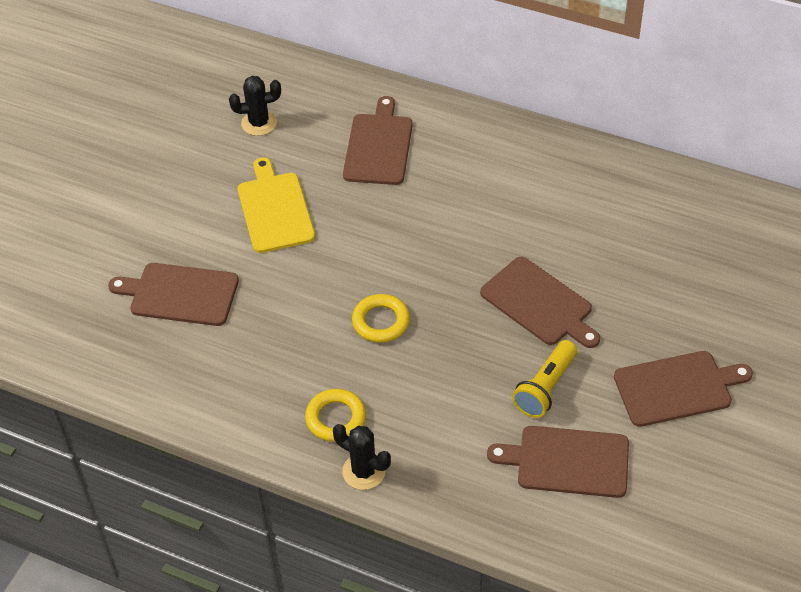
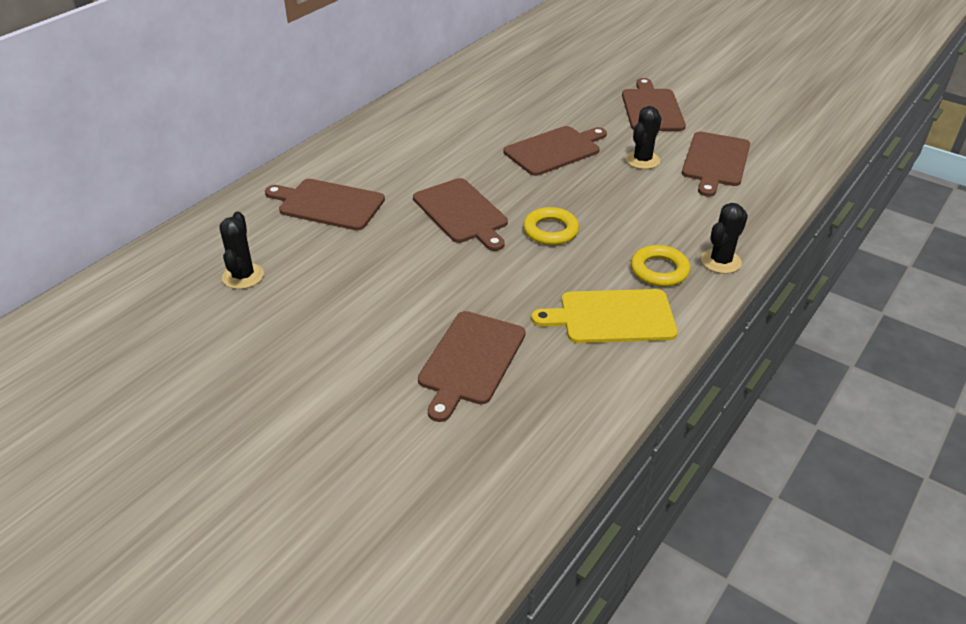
camera: 80 degrees left, 10 degrees down
yellow cutting board [238,157,315,253] -> yellow cutting board moved to [531,289,678,343]
yellow flashlight [512,340,577,418] -> black cactus [625,106,662,169]
none -> brown cutting board [413,178,508,251]

